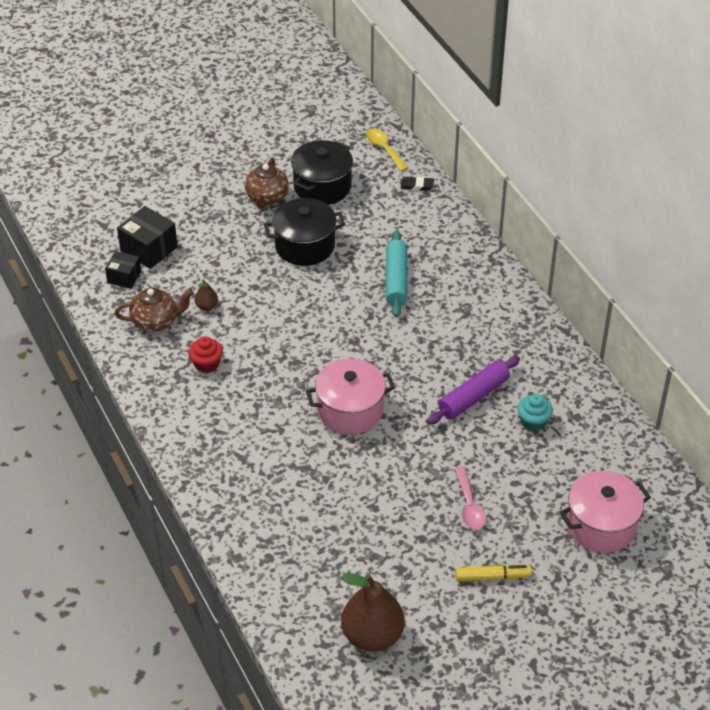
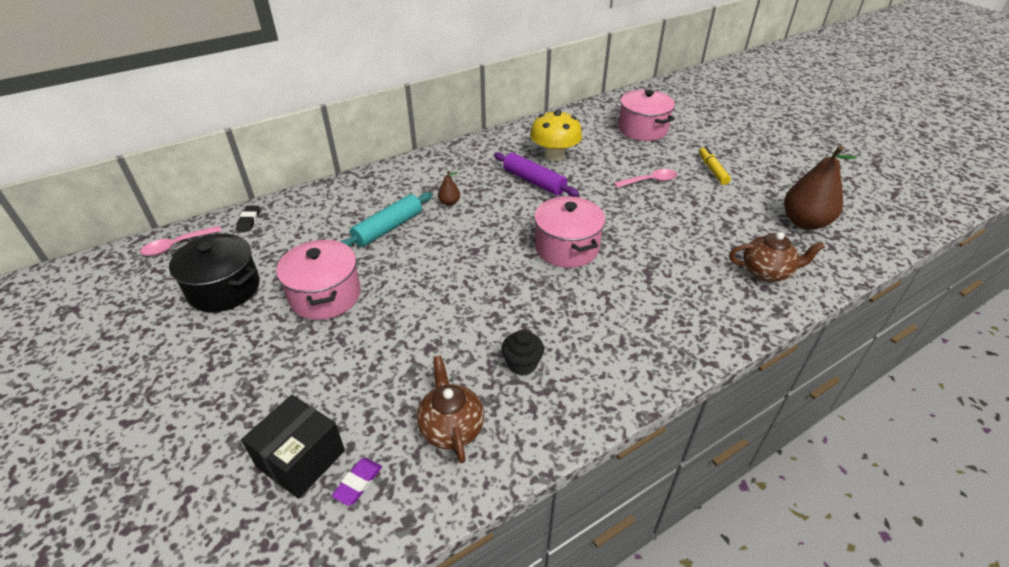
camera: 95 degrees left, 5 degrees down
black box [105,251,141,289] -> purple eraser [332,458,382,506]
red cupcake [188,336,223,373] -> black cupcake [501,330,544,375]
brown pear [194,279,218,311] -> brown pear moved to [438,171,460,206]
brown teapot [245,157,289,209] -> brown teapot moved to [729,232,825,282]
black pot [264,198,345,266] -> pink pot [276,239,361,320]
yellow spoon [366,128,408,171] -> pink spoon [140,226,222,256]
turquoise rolling pin [386,230,407,317] -> turquoise rolling pin turned 45 degrees counterclockwise [340,192,432,247]
turquoise cupcake [517,394,553,431] -> yellow mushroom [530,110,582,161]

